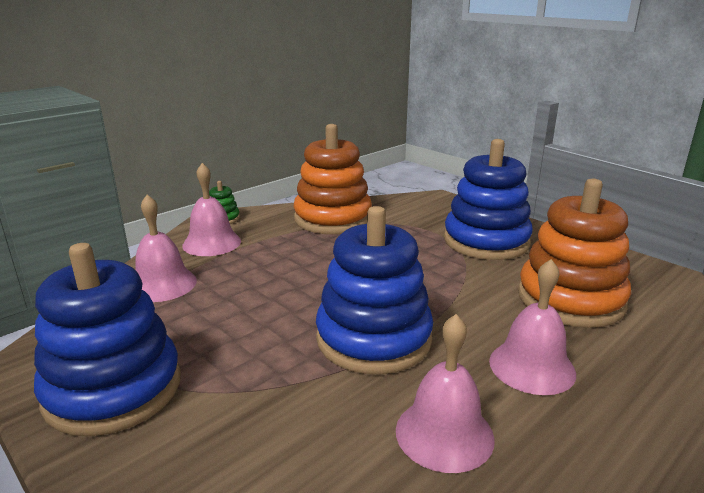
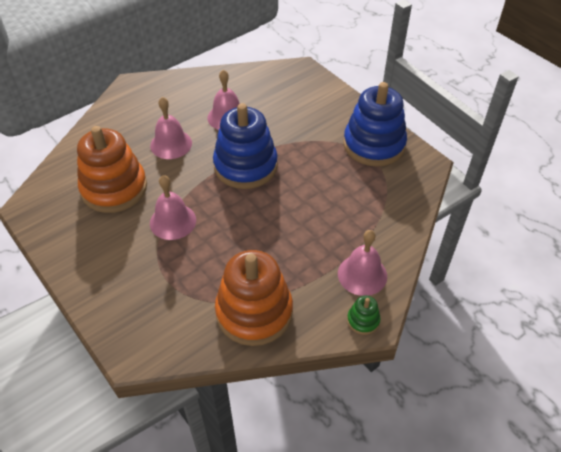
camera: 175 degrees left, 25 degrees up
pink bell [136,195,197,302] -> pink bell moved to [150,175,196,240]
blue stacking toy [444,139,533,260] -> none

